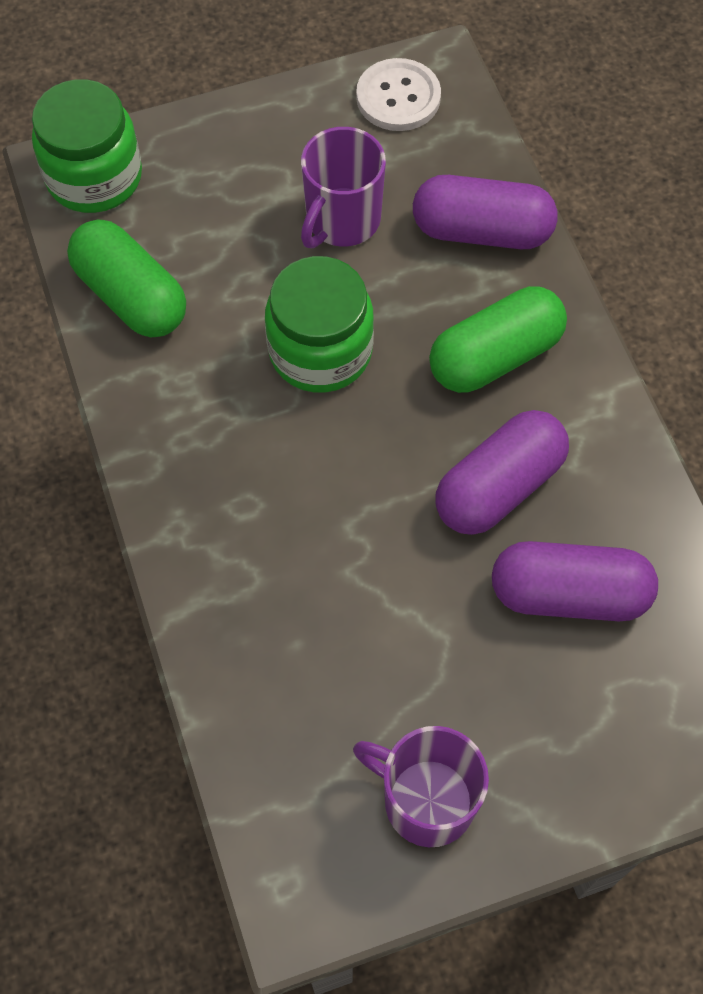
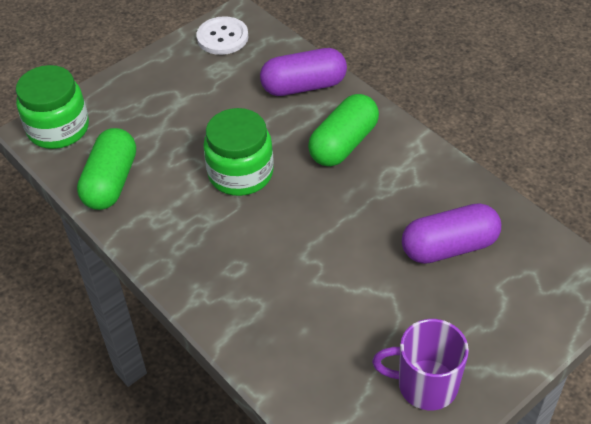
camera: 20 degrees left, 15 degrees down
green capsule [67,220,186,337] -> green capsule turned 75 degrees clockwise [77,128,136,210]
purple mug [301,127,386,248] -> none
purple capsule [435,410,569,535] -> none

